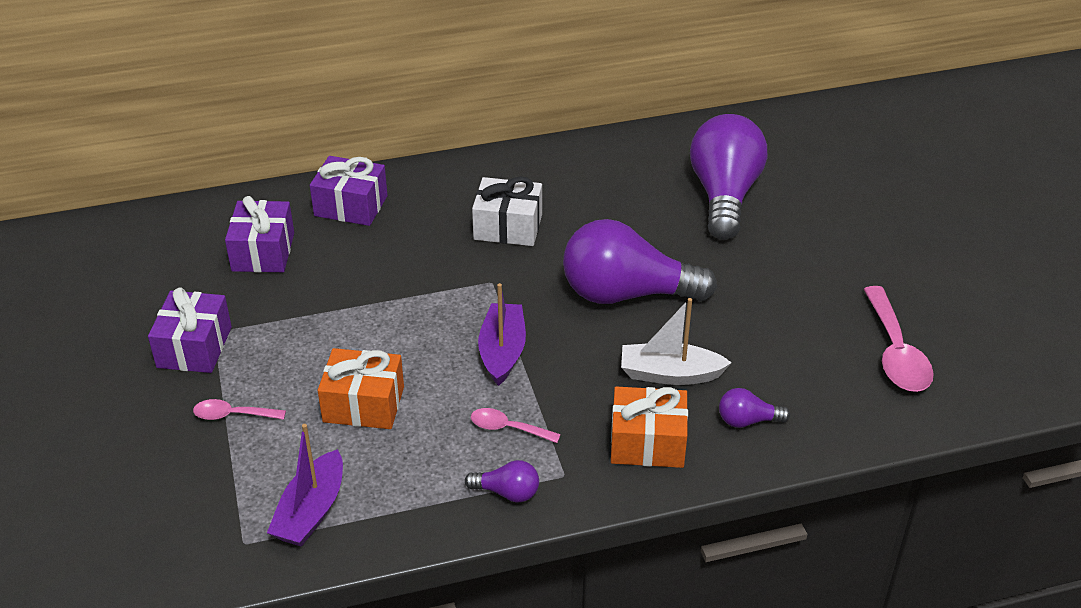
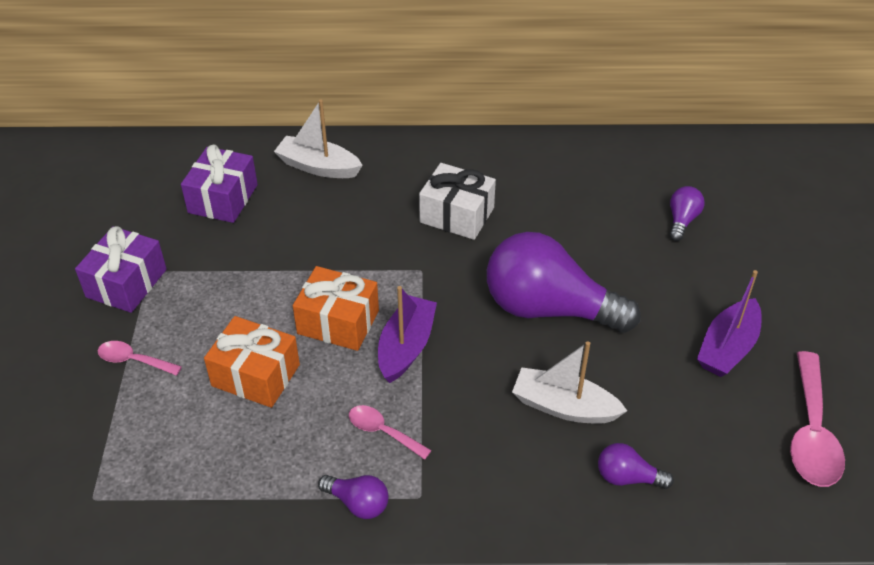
camera: 15 degrees right, 5 degrees up
purple boat [267,424,343,547] -> purple boat moved to [697,270,762,377]
purple gift [310,156,388,226] -> white boat [274,99,363,178]
orange gift [611,386,688,468] -> orange gift moved to [293,266,379,351]
purple light bulb [690,114,767,240] -> purple light bulb [669,186,705,241], size x0.43

